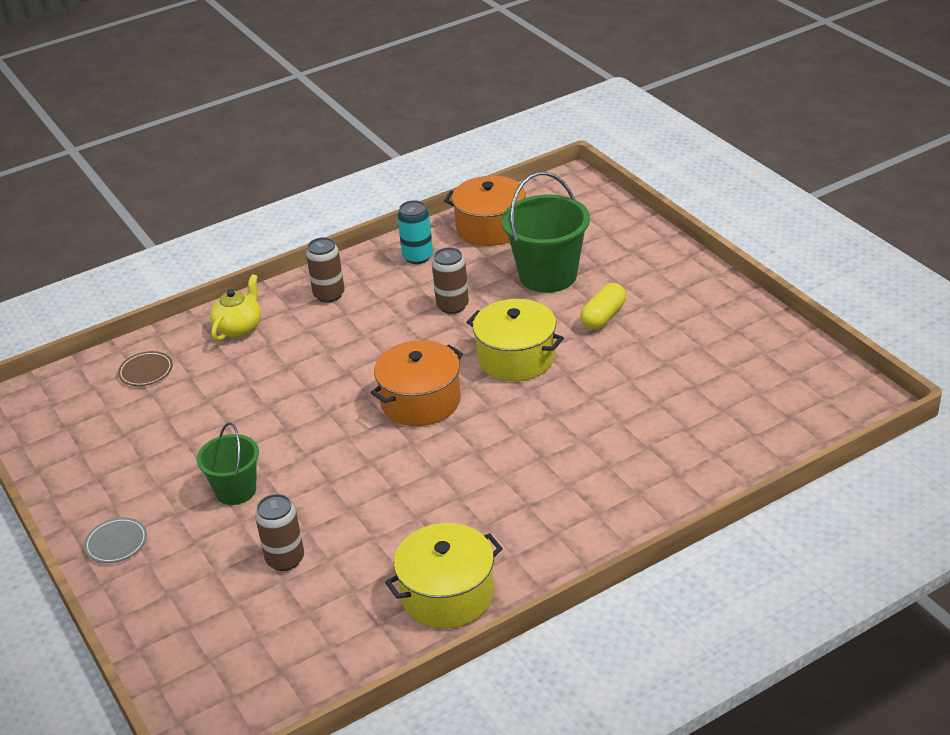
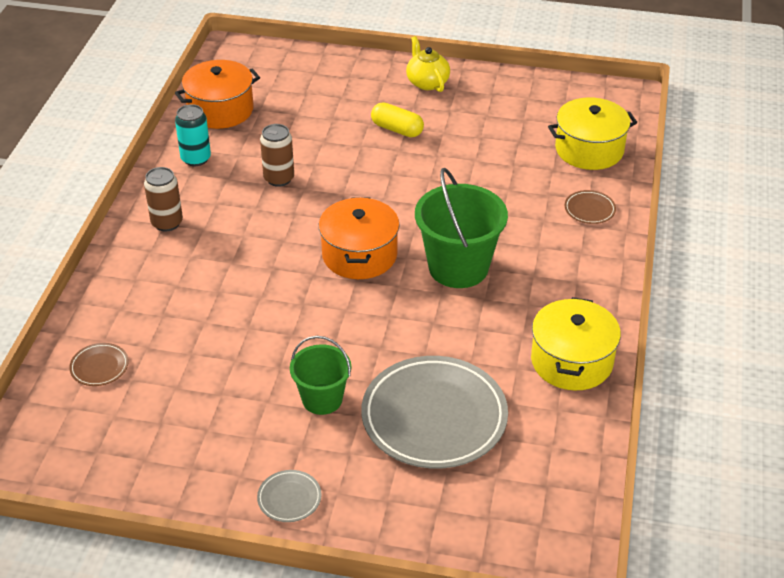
camera: 50 degrees left, 5 degrees up
yellow teapot [210,274,261,341] -> yellow teapot moved to [406,36,450,92]
brown can [255,494,304,571] -> grey plate [361,356,508,469]
yellow pot [467,299,564,381] -> yellow pot moved to [548,97,638,170]
green bucket [502,172,590,293] -> green bucket moved to [415,168,508,288]
yellow capsule [580,283,626,330] -> yellow capsule turned 45 degrees counterclockwise [371,102,424,137]
none -> brown plate [565,190,616,224]

